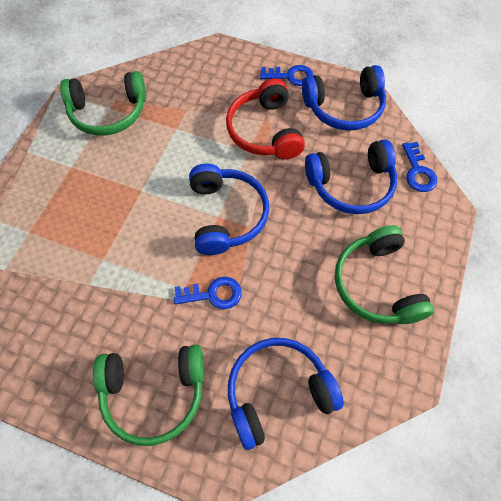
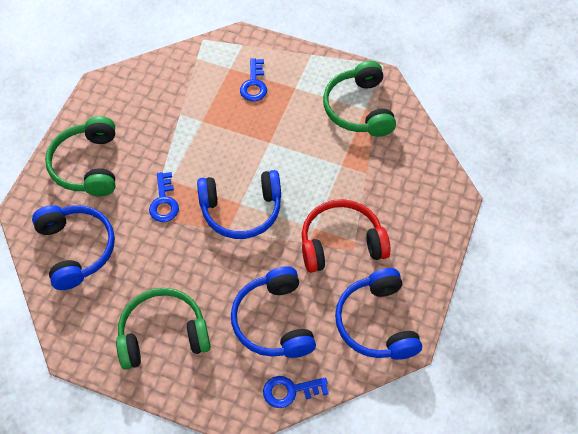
camera: 90 degrees right, 5 degrees down
blue key [260,65,314,86] -> blue key moved to [240,58,267,101]

